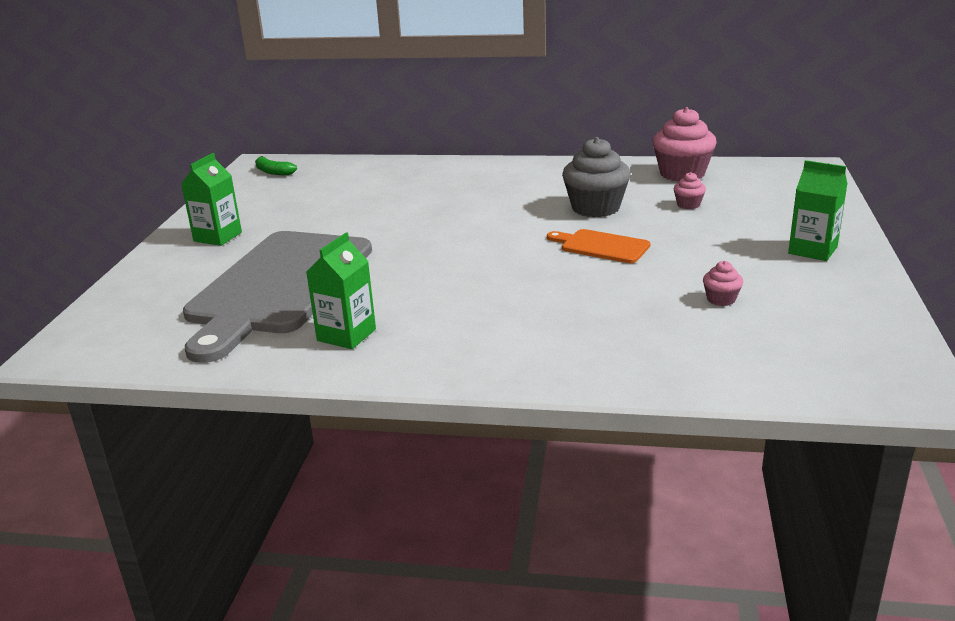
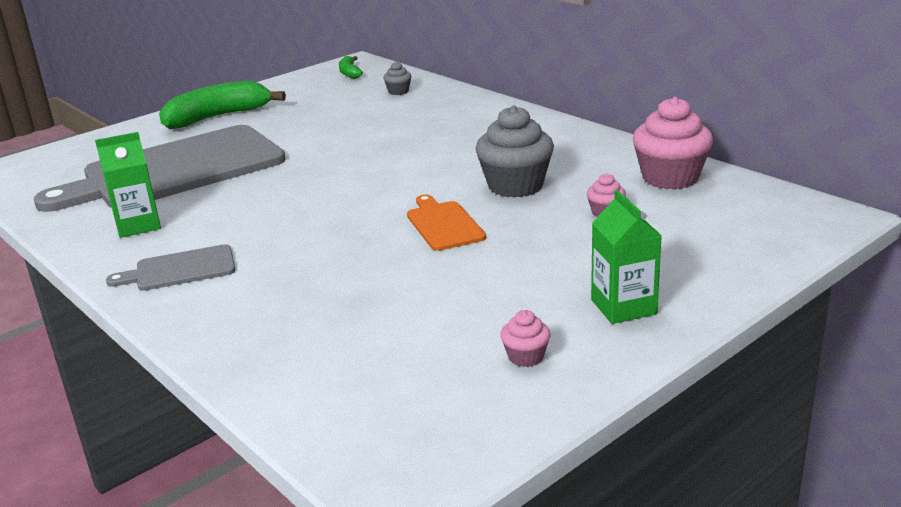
camera: 40 degrees right, 0 degrees up
green carton [181,153,242,246] -> green banana [159,80,286,129]
pink cupcake [703,261,743,306] -> pink cupcake moved to [500,310,551,367]
none -> grey cutting board [106,244,236,291]
none -> grey cupcake [383,62,412,95]

